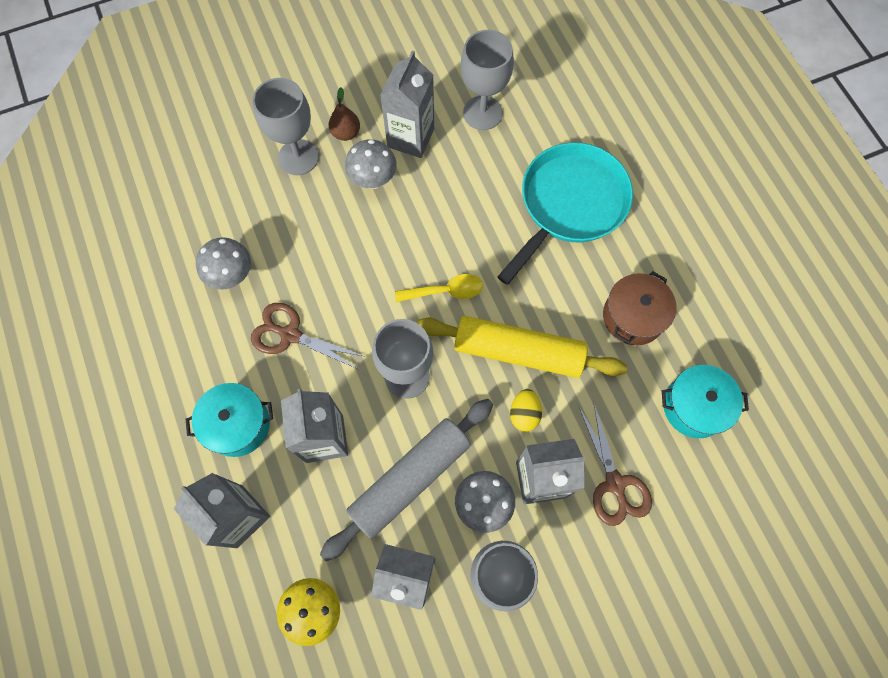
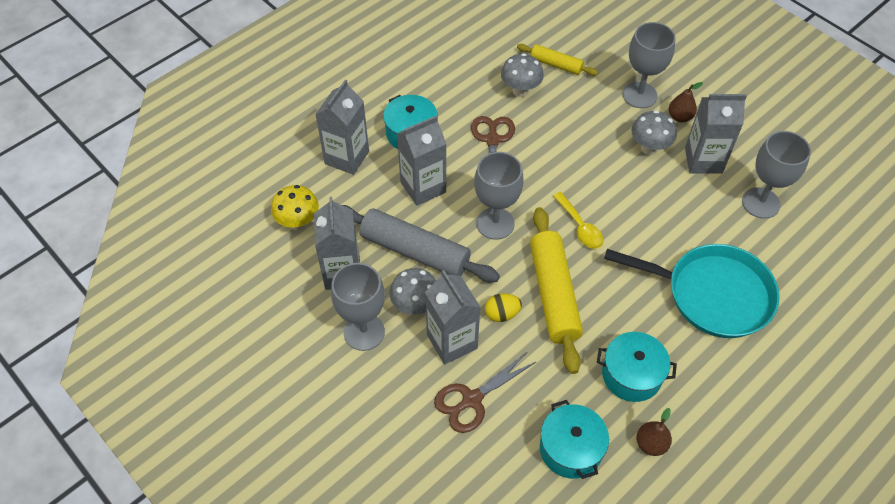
camera: 70 degrees right, 15 degrees down
brown pot [603,271,676,345] -> turquoise pot [597,332,677,402]
none -> yellow rolling pin [517,44,598,76]
none -> brown pear [636,408,672,456]

